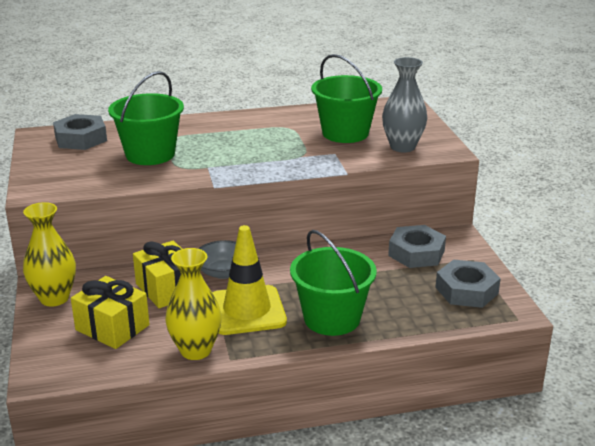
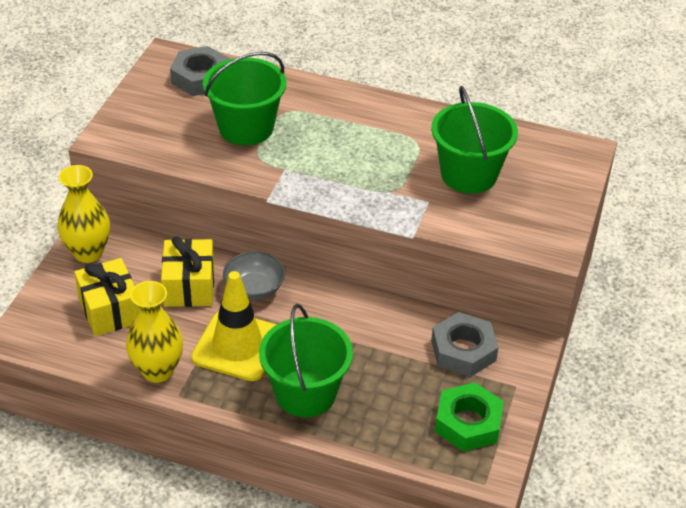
camera: 30 degrees right, 15 degrees up
grey vase [382,57,427,152] -> none
grey nut [435,259,501,308] -> green nut [435,382,504,452]

